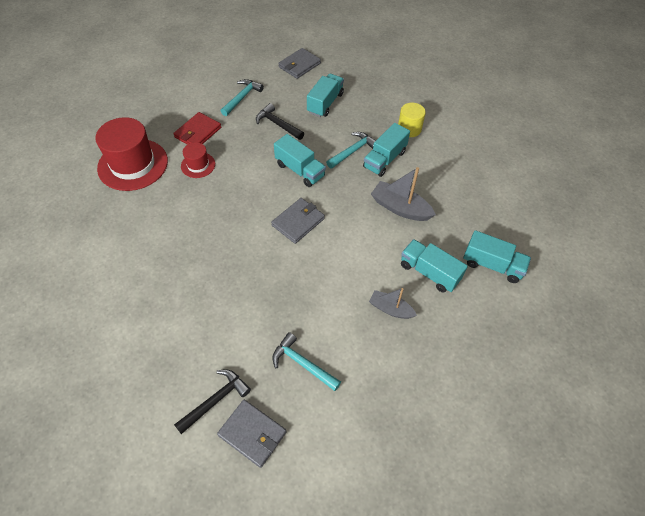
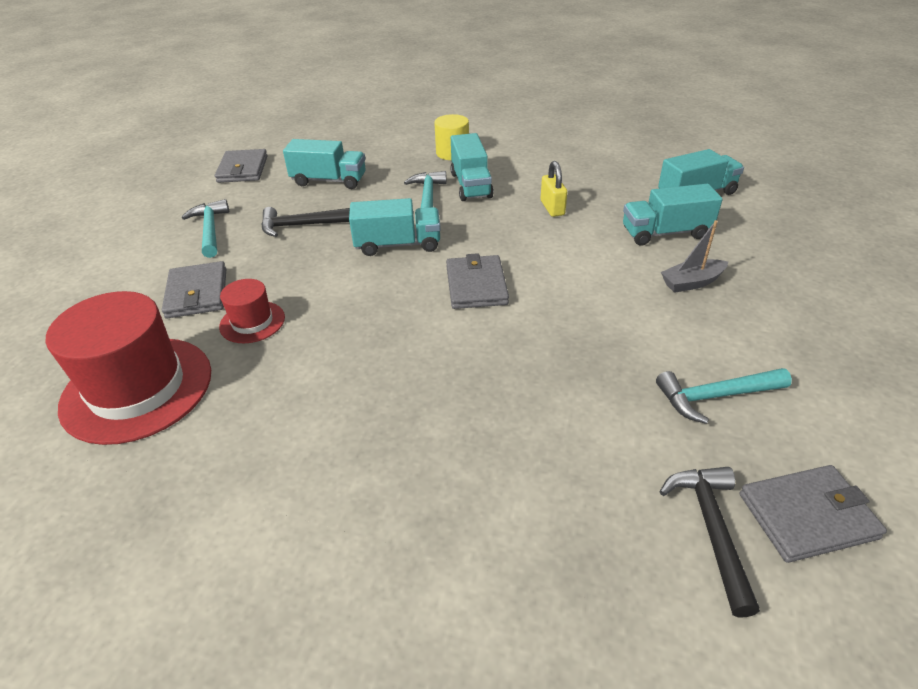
camera: 45 degrees left, 15 degrees down
red wallet [173,112,221,145] -> grey wallet [162,261,226,319]
turquoise truck [307,74,344,117] -> turquoise truck turned 120 degrees clockwise [283,139,366,189]
grey boat [371,167,436,221] -> yellow padlock [540,161,567,217]

